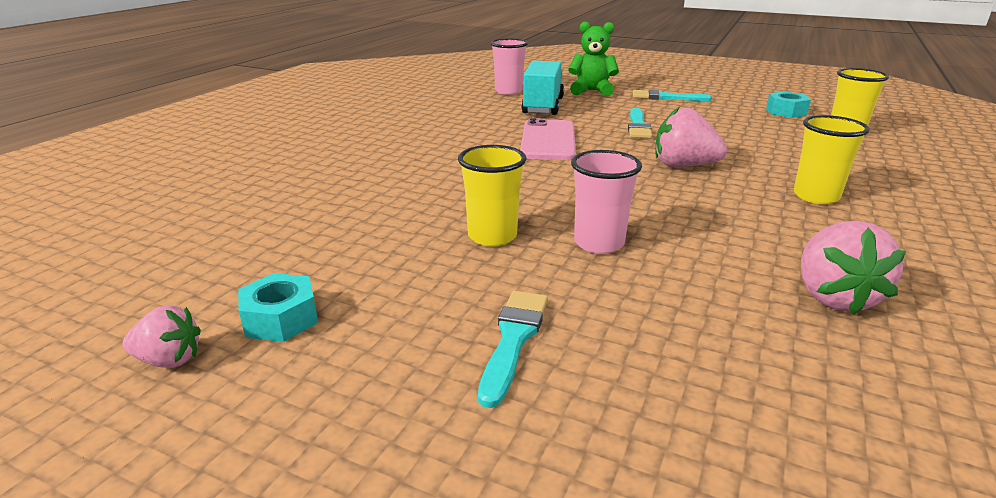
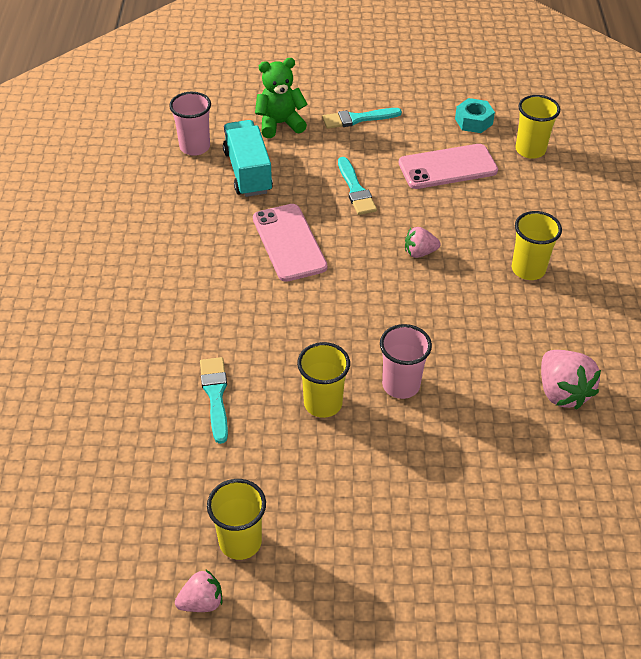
camera: 25 degrees left, 20 degrees up
turquoise nut [238,273,318,342] -> yellow cup [207,479,266,560]
turquoise brush [478,291,548,408] -> turquoise brush moved to [200,357,228,444]
pink strawberry [656,108,727,167] -> pink strawberry [405,227,441,258], size x0.60
none -> pink phone [399,144,498,189]

